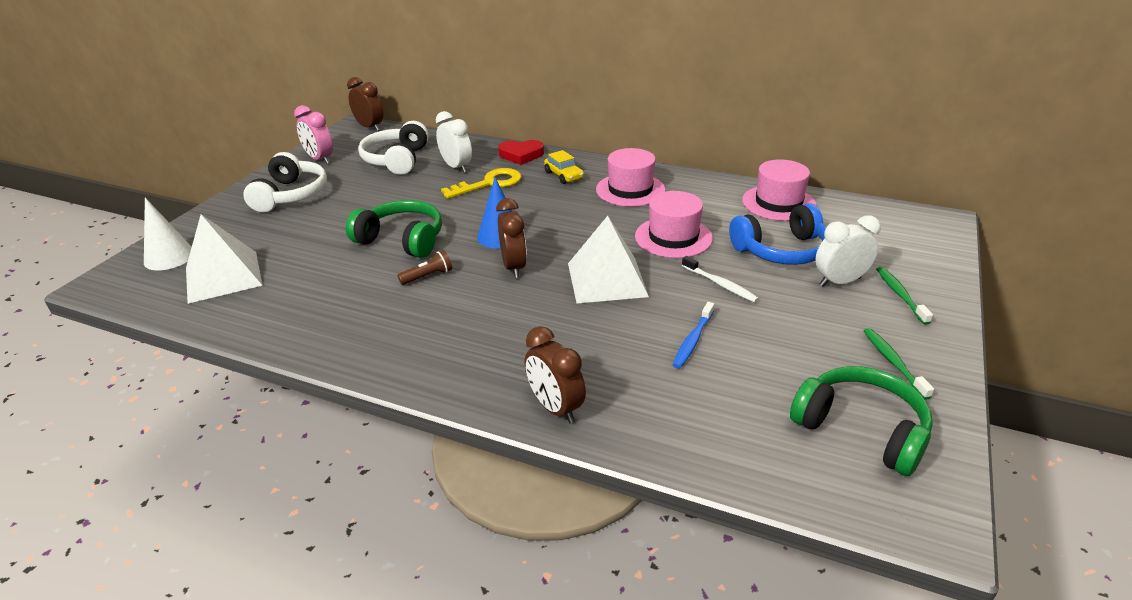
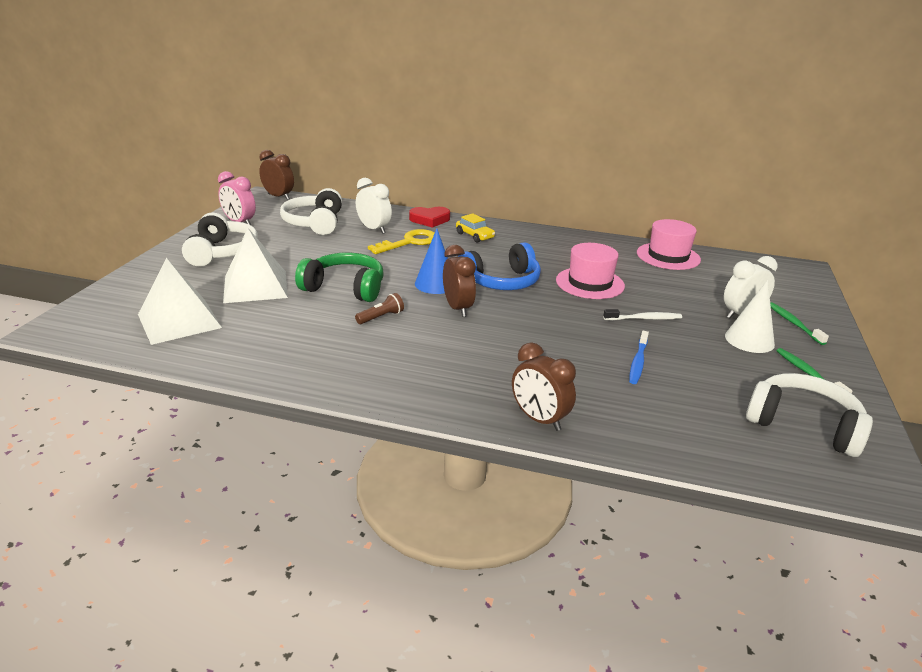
camera: 10 degrees left, 5 degrees down
white cone [144,198,192,270] -> white cone moved to [725,280,775,353]
white pyramid [568,216,649,303] -> white pyramid moved to [223,228,288,303]
pink hat [596,148,666,207] -> none
white toothbrush [682,256,759,303] -> white toothbrush turned 45 degrees counterclockwise [603,309,682,320]
blue headphones [729,203,826,265] -> blue headphones moved to [458,243,541,290]
green headphones [790,366,933,476] -> white headphones [746,373,873,457]

